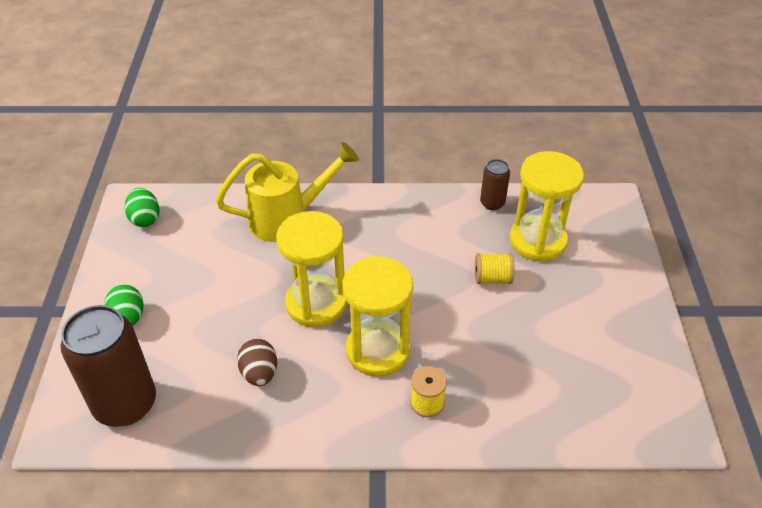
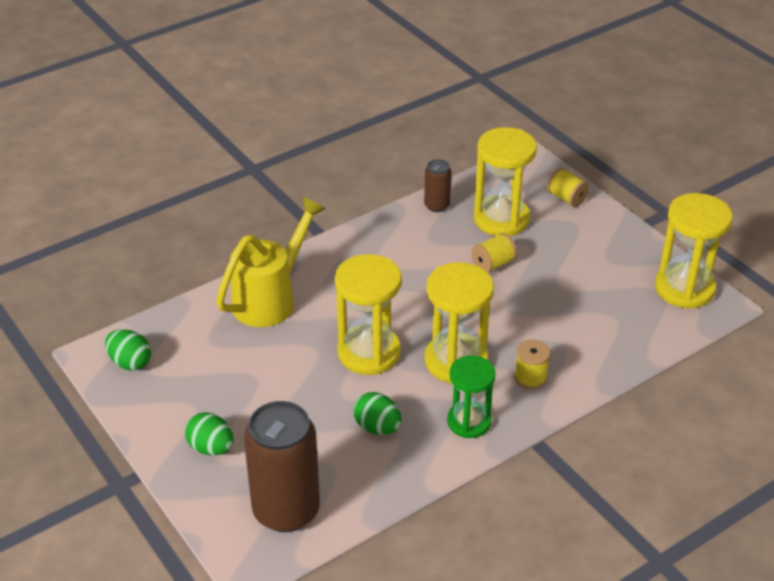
camera: 35 degrees left, 5 degrees down
brown egg [237,339,277,386] -> green egg [353,392,402,435]
none -> green hourglass [447,356,496,438]
none -> yellow spool [547,168,590,207]
none -> yellow hourglass [655,193,733,309]

